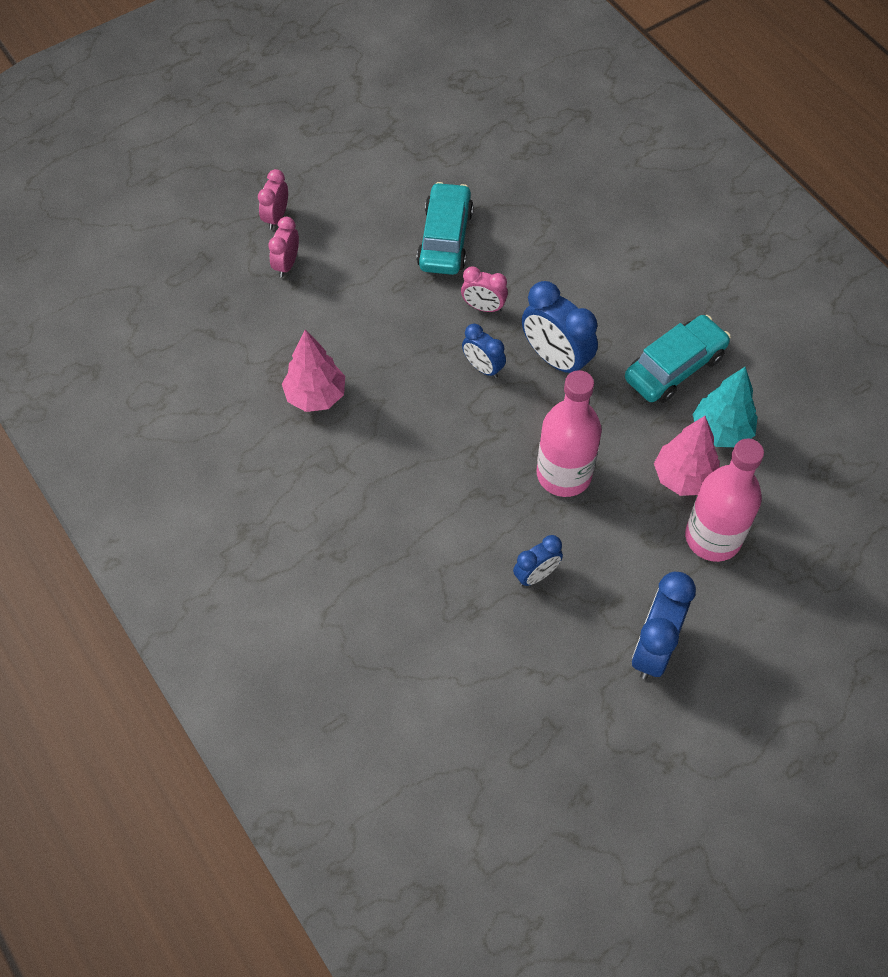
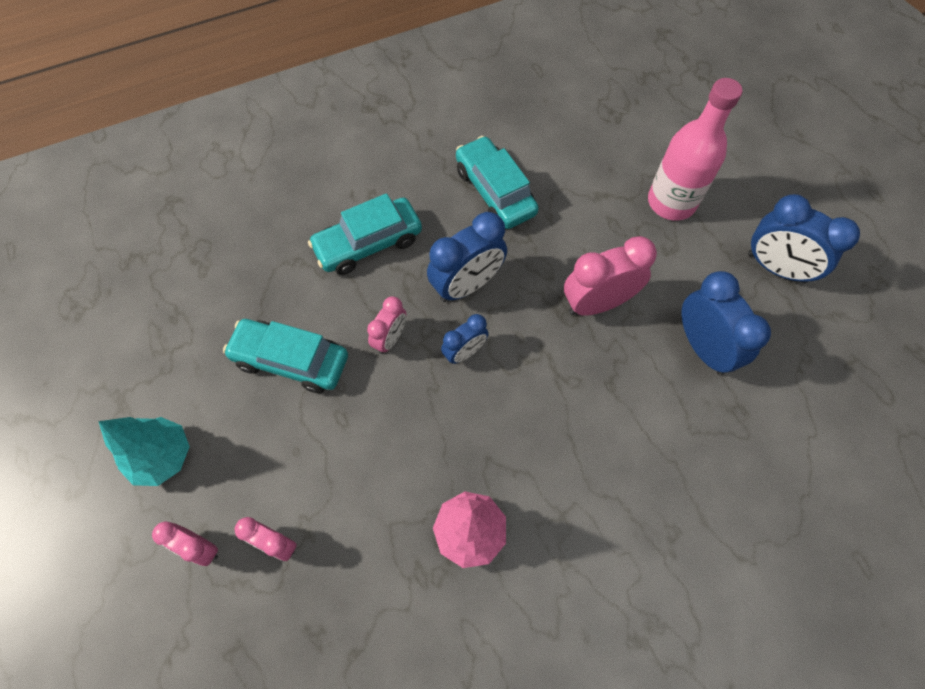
camera: 80 degrees left, 5 degrees up
blue clock [513,535,563,586] -> blue clock [681,271,771,375], size x1.71
pink bottle [537,370,602,497] -> pink clock [564,236,657,316]
pink tree [654,416,720,496] -> none
turquoise tree [692,367,758,447] -> turquoise tree moved to [98,417,190,486]
none -> turquoise car [308,193,422,275]

